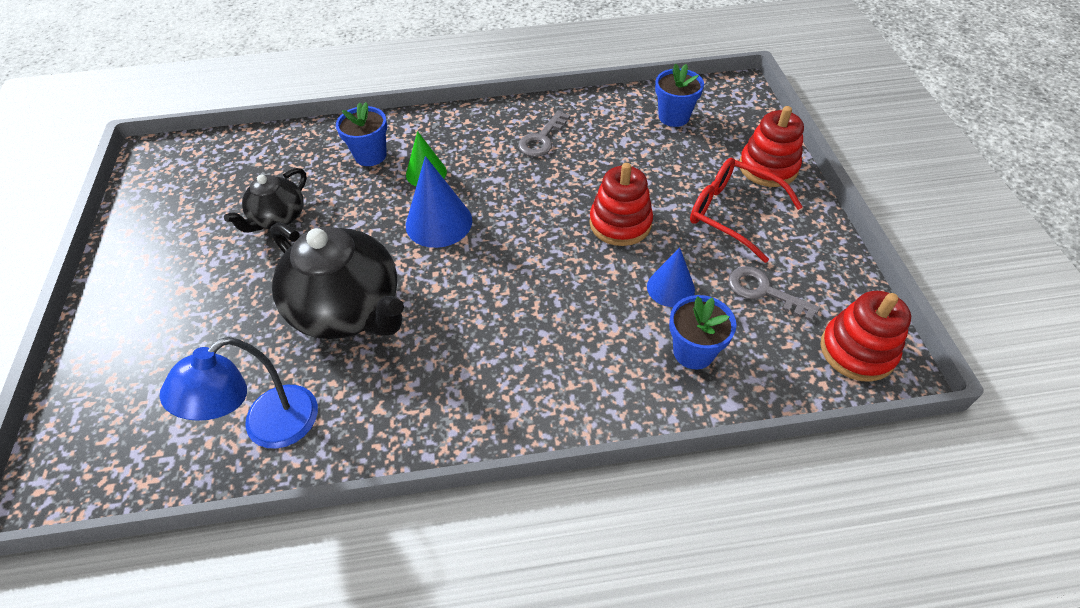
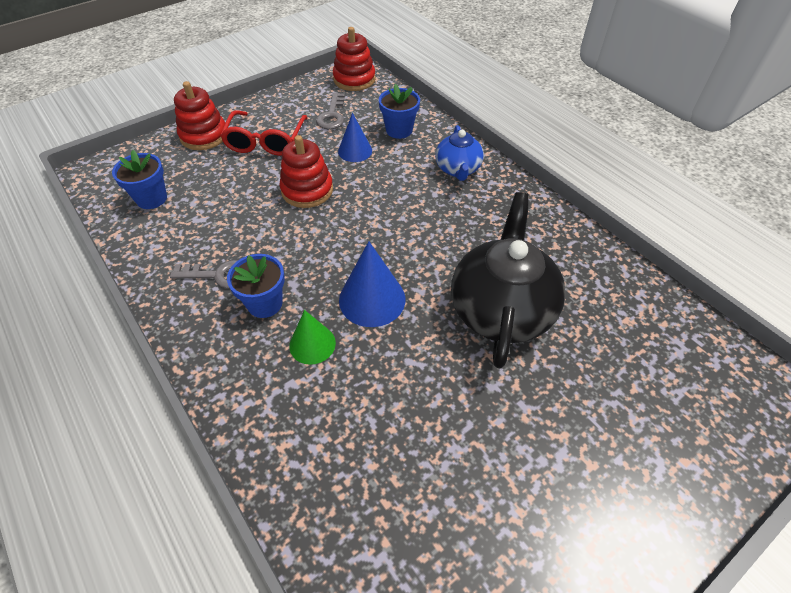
camera: 120 degrees left, 0 degrees up
blue lamp [160,337,318,448] -> none
black teapot [224,168,307,233] -> none
blue flower pot [336,102,387,166] -> blue flower pot moved to [227,254,285,318]
none -> blue teapot [435,125,484,181]

